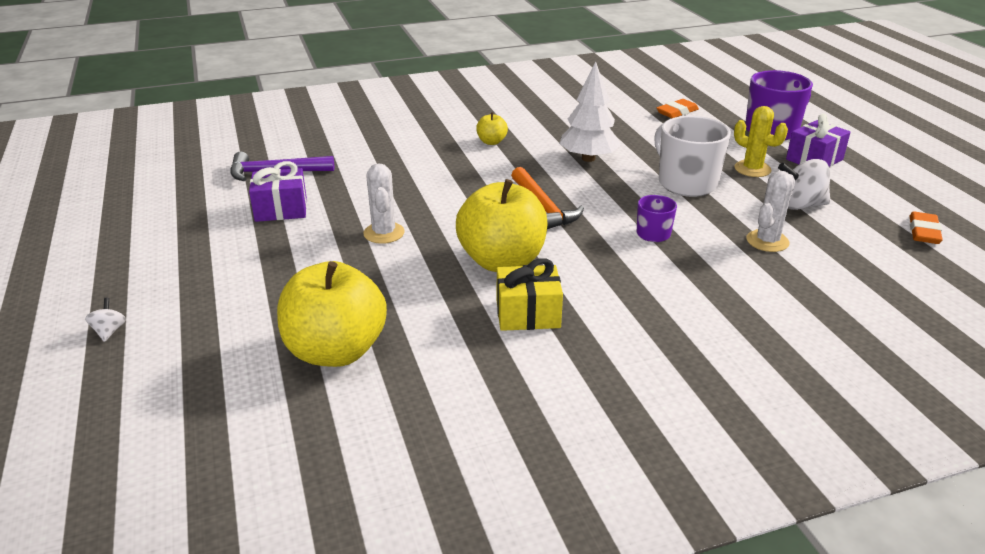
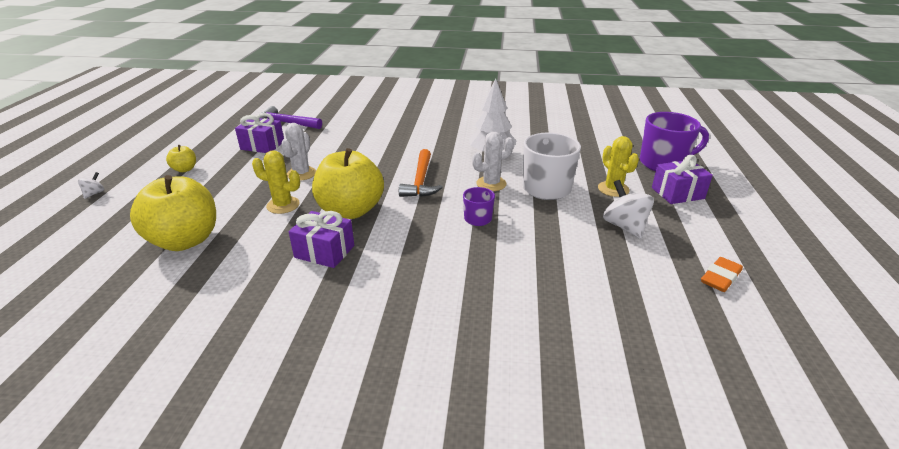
camera: 25 degrees right, 0 degrees up
yellow apple [476,112,508,145] -> yellow apple moved to [166,145,196,172]
yellow gift [497,258,563,331] -> purple gift [289,211,354,268]
orange eraser [657,99,699,118] -> none
white cactus [746,171,795,252] -> white cactus moved to [472,132,514,191]
white spinning top [778,159,831,210] -> white spinning top turned 45 degrees clockwise [603,180,654,239]
none -> yellow cactus [252,150,300,214]

